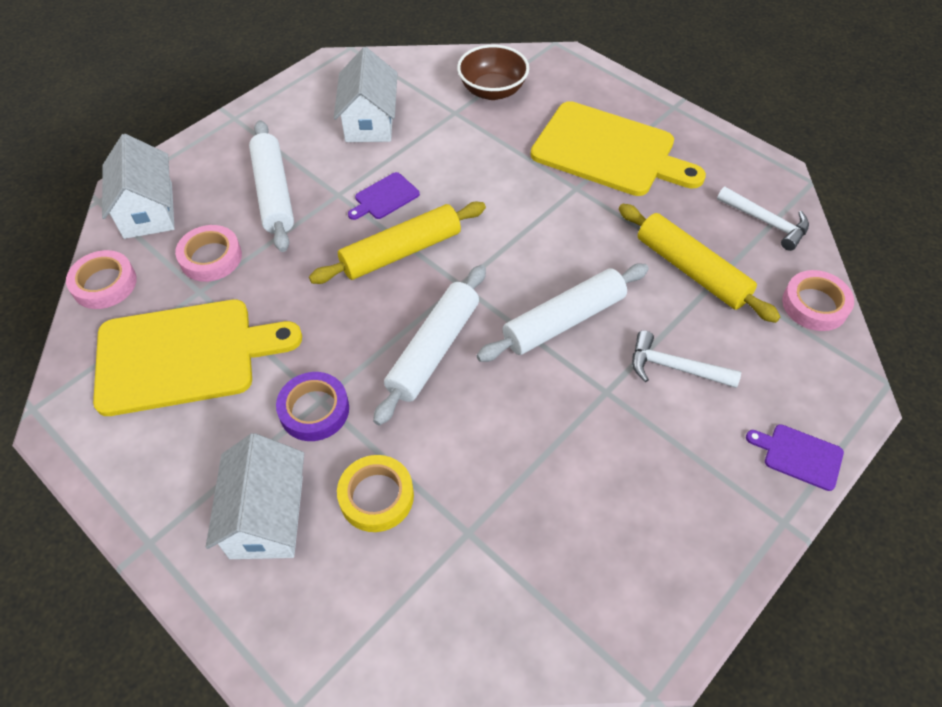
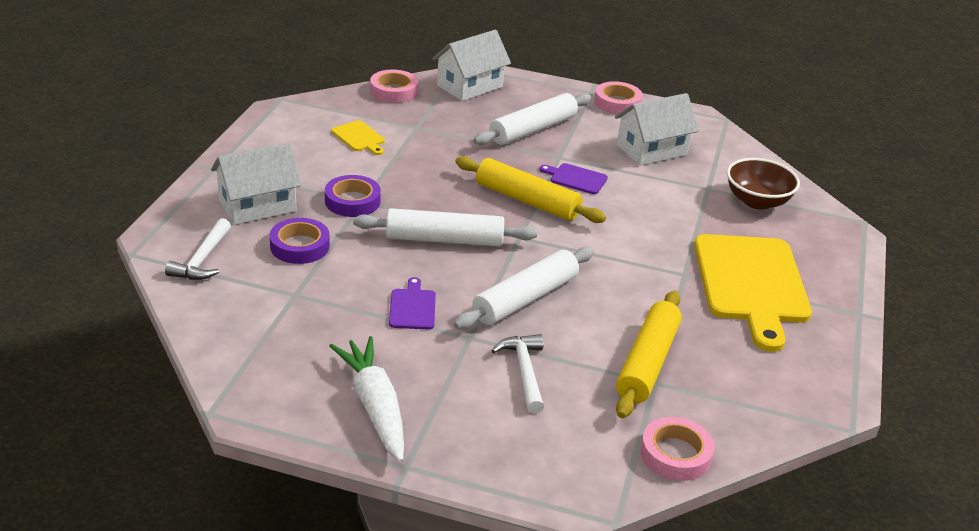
camera: 60 degrees right, 20 degrees down
yellow cutting board [93,299,302,416] -> yellow cutting board [331,120,385,155], size x0.42
pink tape [175,225,242,282] -> pink tape moved to [594,81,643,114]
yellow tape [337,455,414,532] -> purple tape [270,218,330,264]
white rolling pin [476,263,649,362] -> white rolling pin turned 75 degrees counterclockwise [454,247,594,330]
white hammer [717,187,809,251] -> white hammer moved to [165,218,231,280]
purple cutting board [746,424,844,491] -> purple cutting board moved to [389,277,436,330]
none -> white carrot [329,336,404,462]

